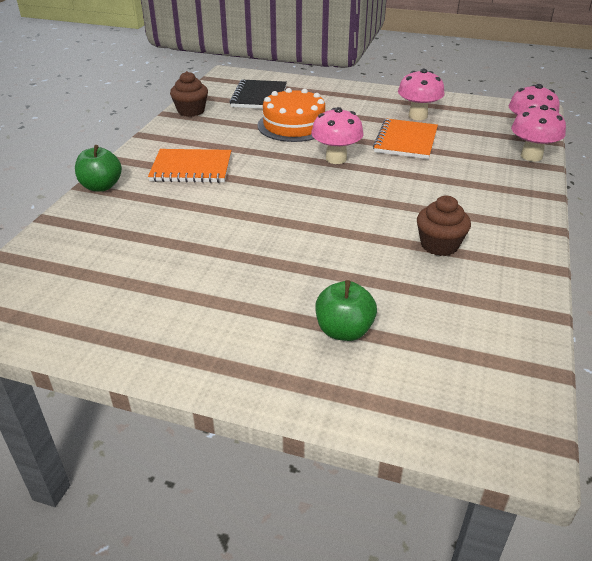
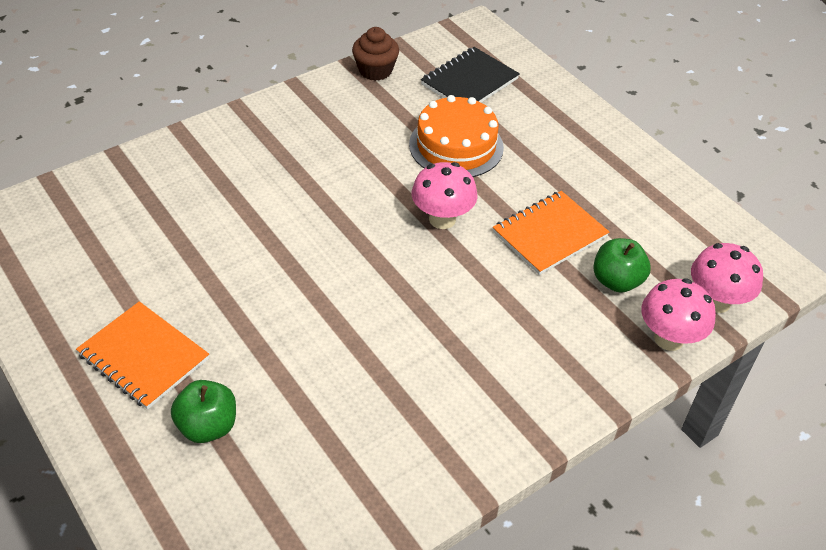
camera: 35 degrees right, 10 degrees up
green apple [75,145,122,191] -> green apple moved to [593,238,651,292]
orange notebook [148,149,231,183] -> orange notebook moved to [76,301,209,409]
pink mushroom [398,69,445,120] -> none
brown cupcake [417,196,471,256] -> none

